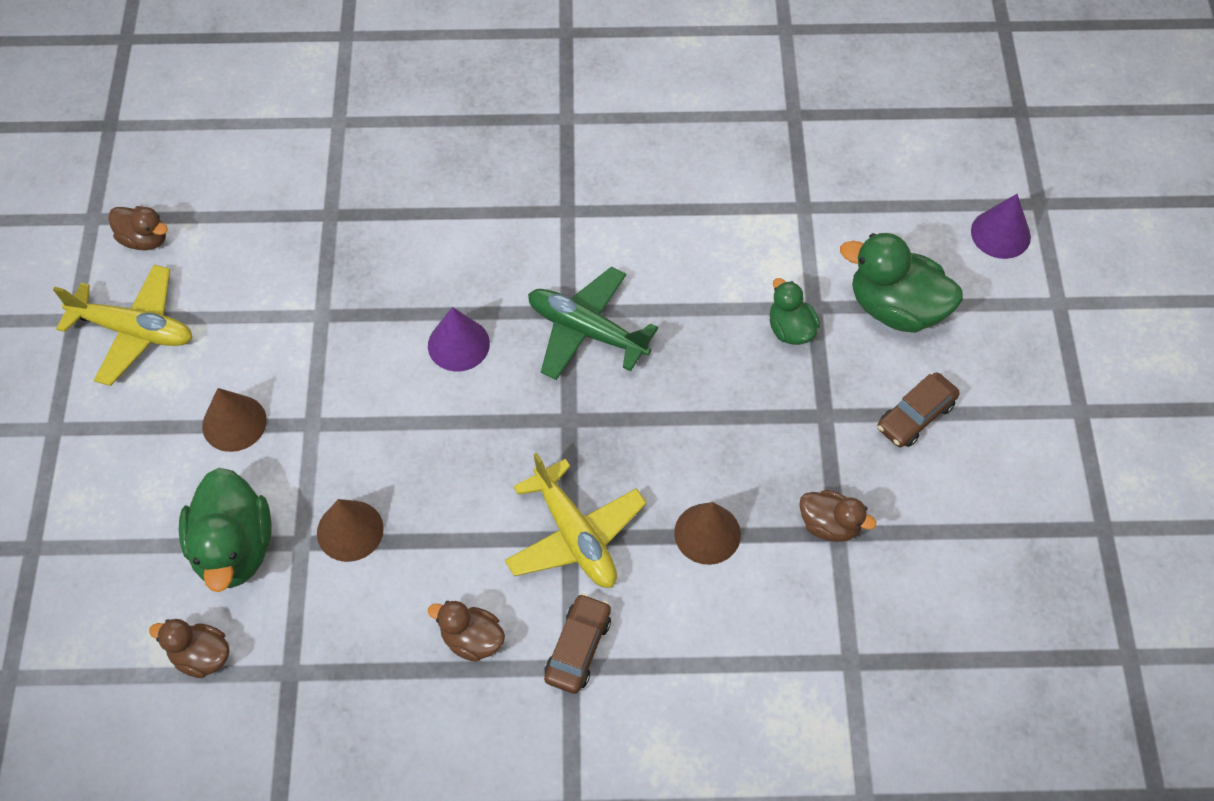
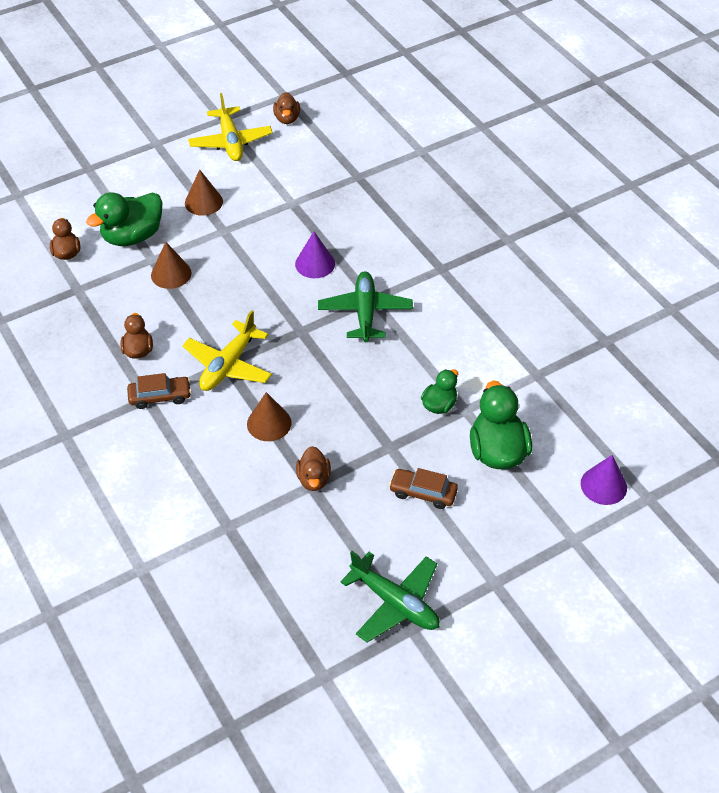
camera: 60 degrees right, 10 degrees down
none -> green plane [340,551,440,642]

